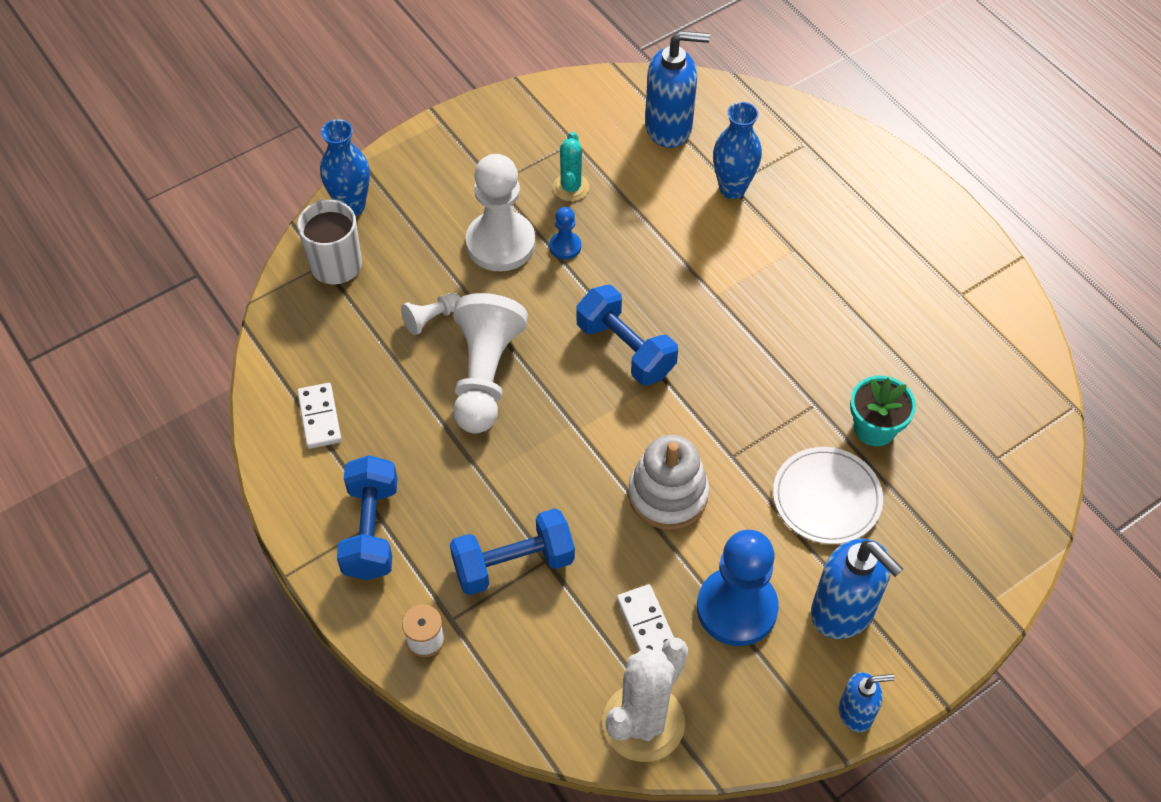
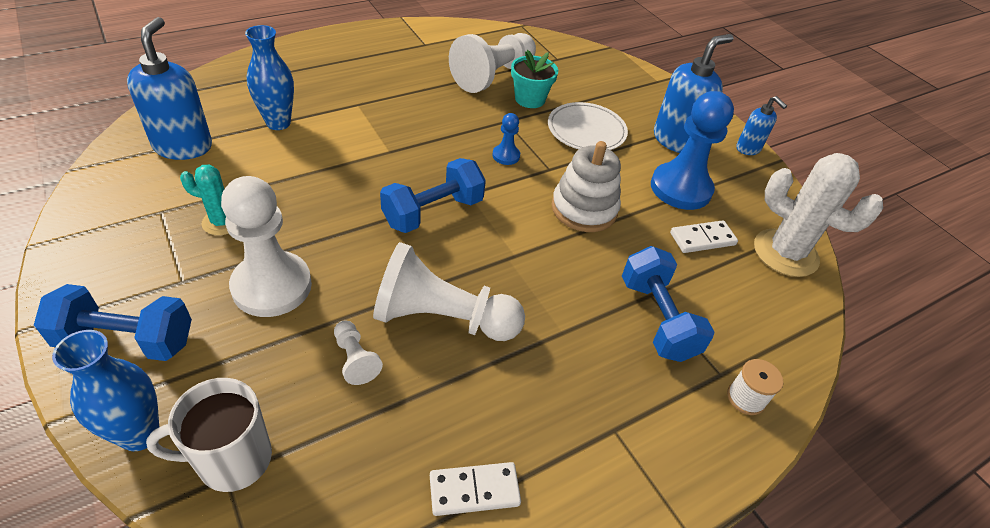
camera: 90 degrees left, 10 degrees down
blue dumbbell [337,455,397,580] -> blue dumbbell moved to [34,284,192,361]
blue pawn [549,207,581,259] -> blue pawn moved to [492,113,520,165]
blue soap dispenser [839,672,895,732] -> blue soap dispenser turned 150 degrees clockwise [736,96,787,155]
none -> white pawn [449,33,536,93]

